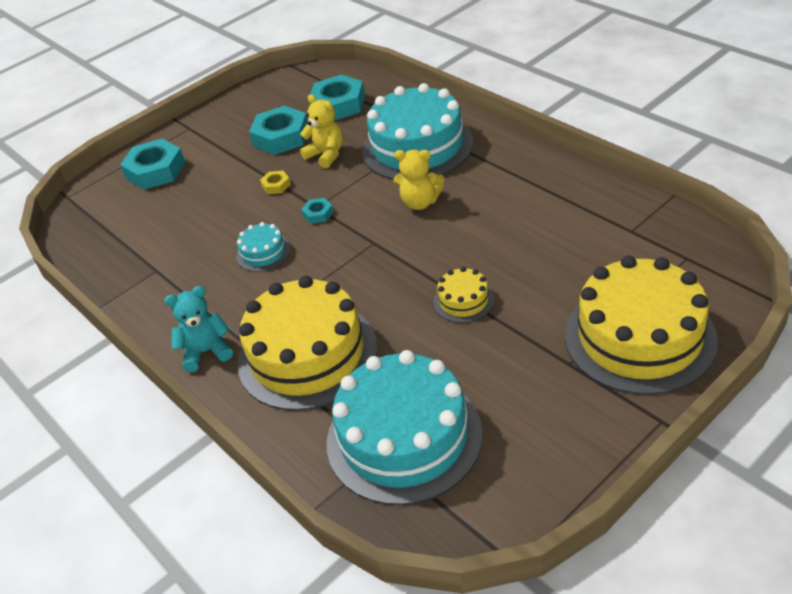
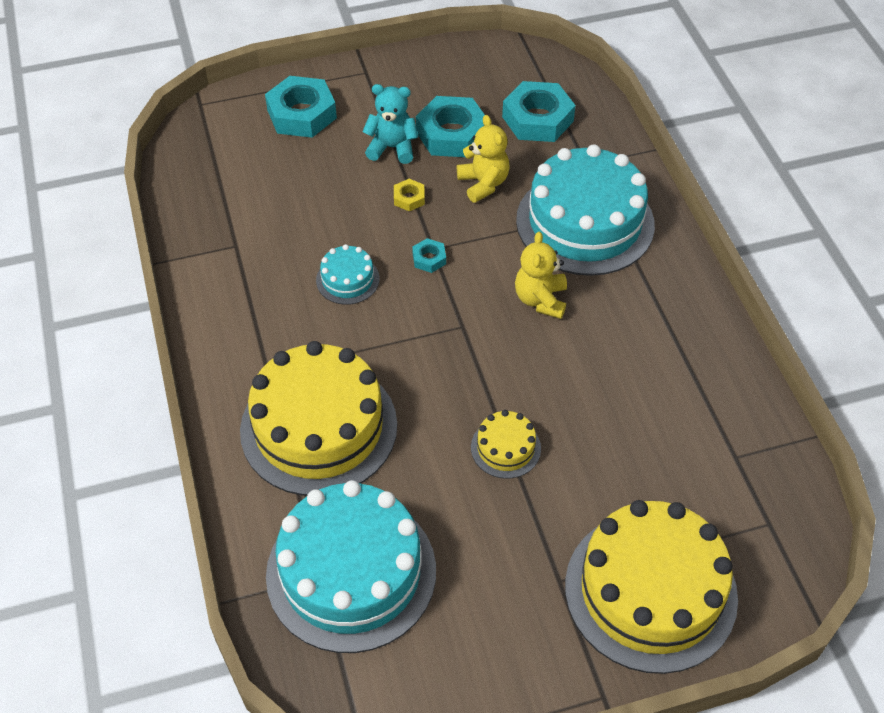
camera: 20 degrees right, 10 degrees up
turquoise teddy bear [164,286,233,372] -> turquoise teddy bear moved to [362,84,418,164]
yellow teddy bear [394,150,444,210] -> yellow teddy bear turned 60 degrees clockwise [515,231,567,319]

